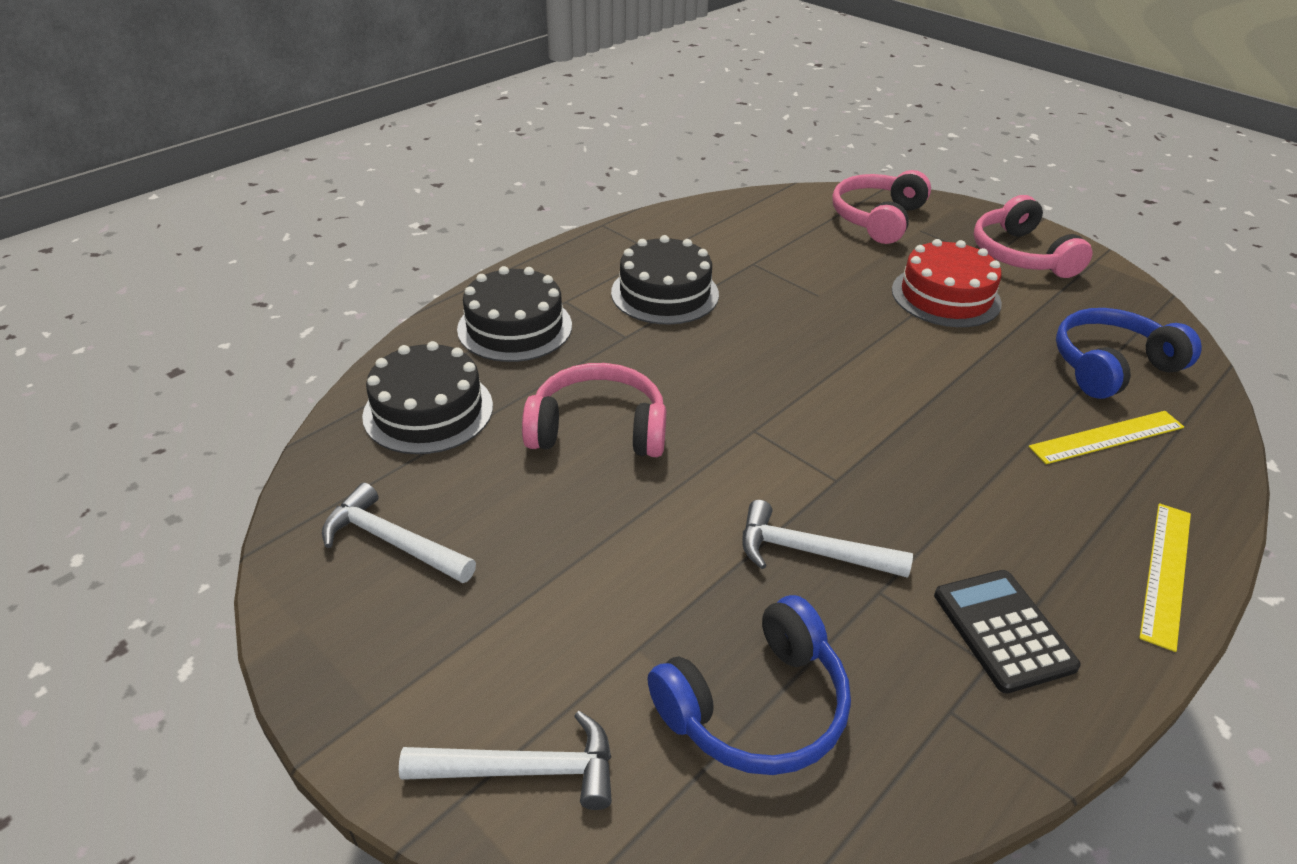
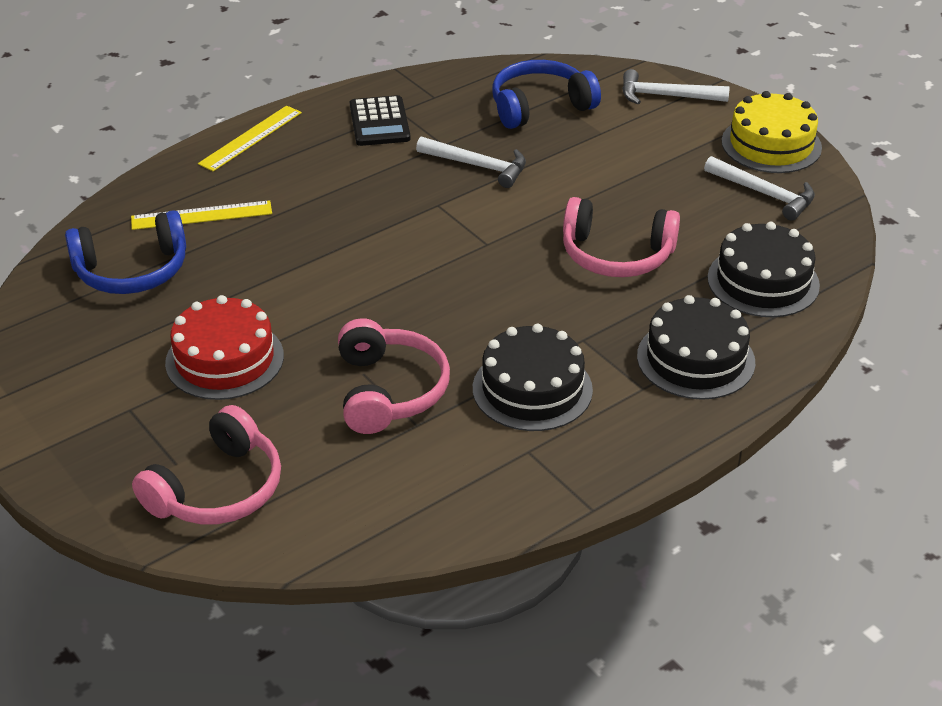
camera: 170 degrees left, 0 degrees up
pink headphones [974,195,1092,278] -> pink headphones moved to [338,318,450,434]
none -> yellow cake [722,91,822,173]

